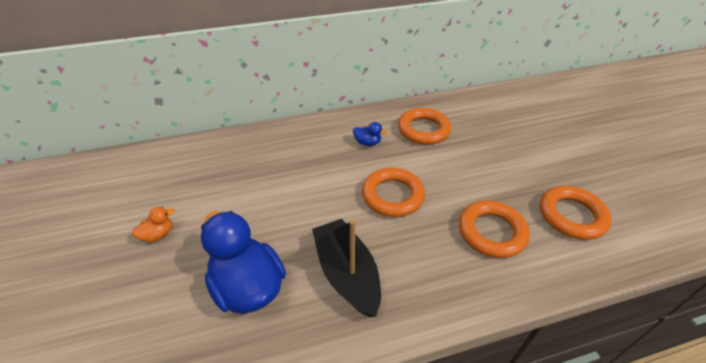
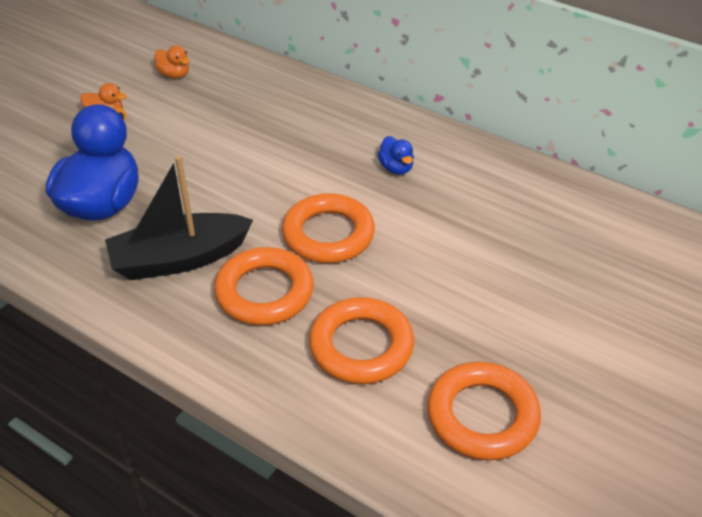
camera: 50 degrees right, 0 degrees up
black boat [312,219,381,317] -> black boat turned 135 degrees counterclockwise [105,156,253,280]
orange ring [398,108,451,145] -> orange ring moved to [214,247,314,325]
none -> orange duck [154,45,190,78]

